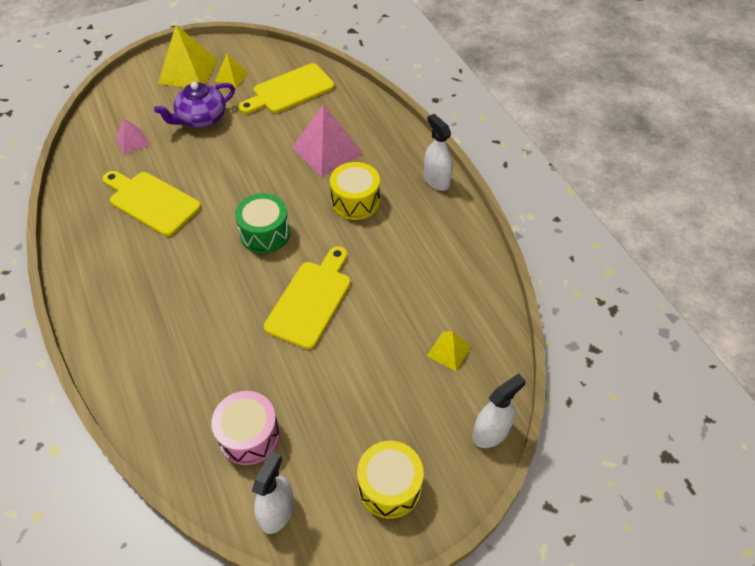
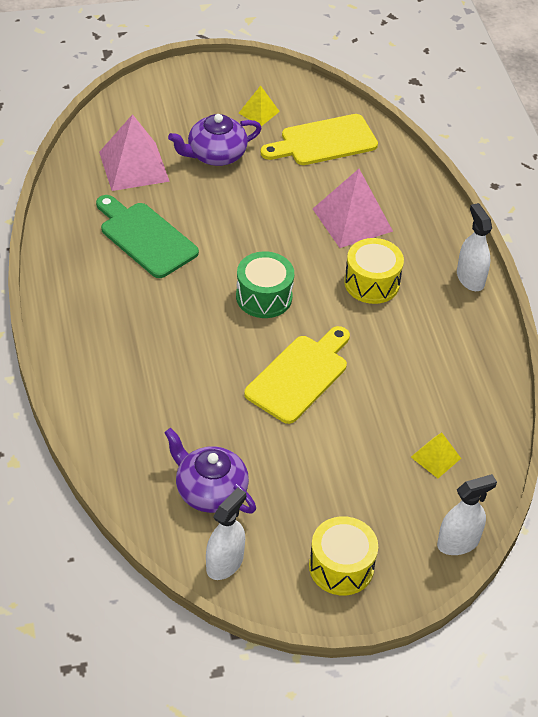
camera: 10 degrees right, 5 degrees down
yellow cutting board [102,171,201,236] -> green cutting board [96,195,199,278]
pink pyramid [116,119,150,155] -> pink pyramid [99,114,170,191], size x1.89
yellow pyramid [158,25,218,87] -> none
pink drum [211,391,280,465] -> purple teapot [164,428,256,513]

